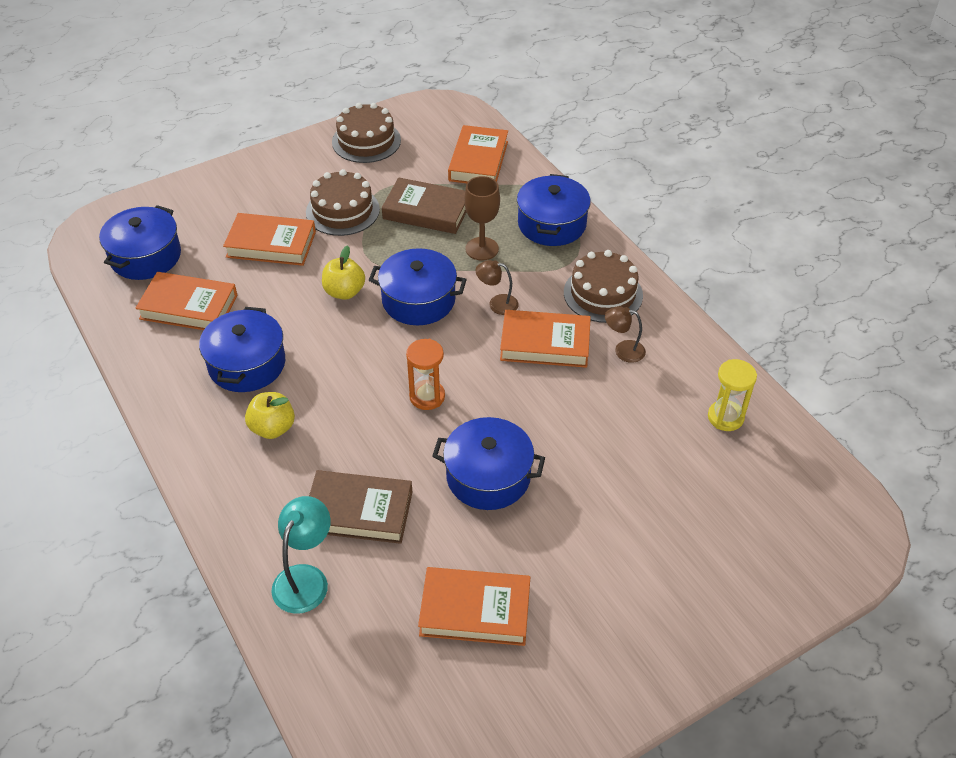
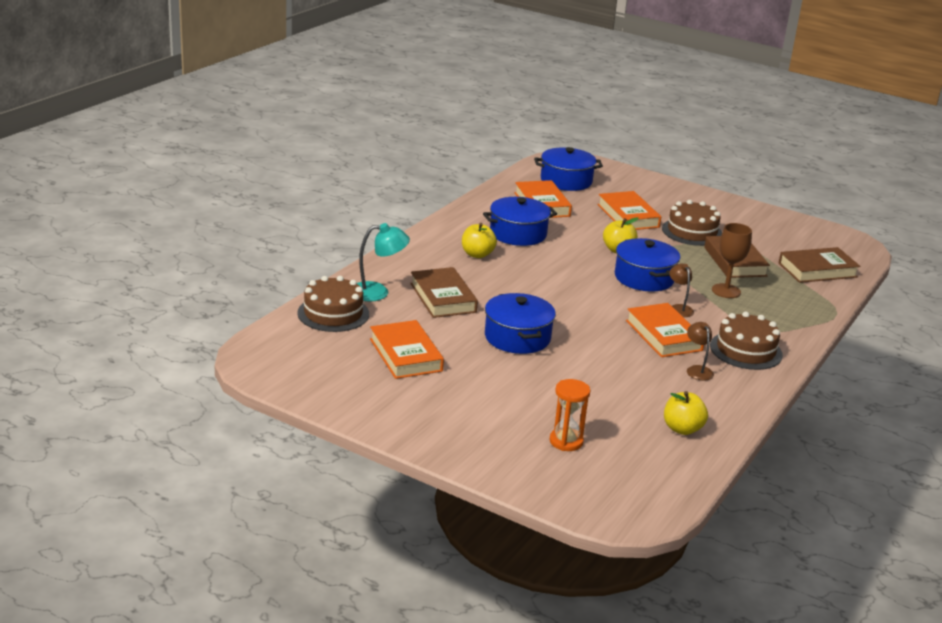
camera: 60 degrees right, 20 degrees down
brown cake [332,103,401,163] -> brown cake moved to [297,276,369,332]
orange hourglass [406,339,445,410] -> orange hourglass moved to [550,379,591,451]
orange book [448,125,508,183] -> brown book [779,247,860,283]
blue pot [517,174,591,246] -> none
yellow hourglass [708,359,757,431] -> yellow apple [664,391,708,435]

